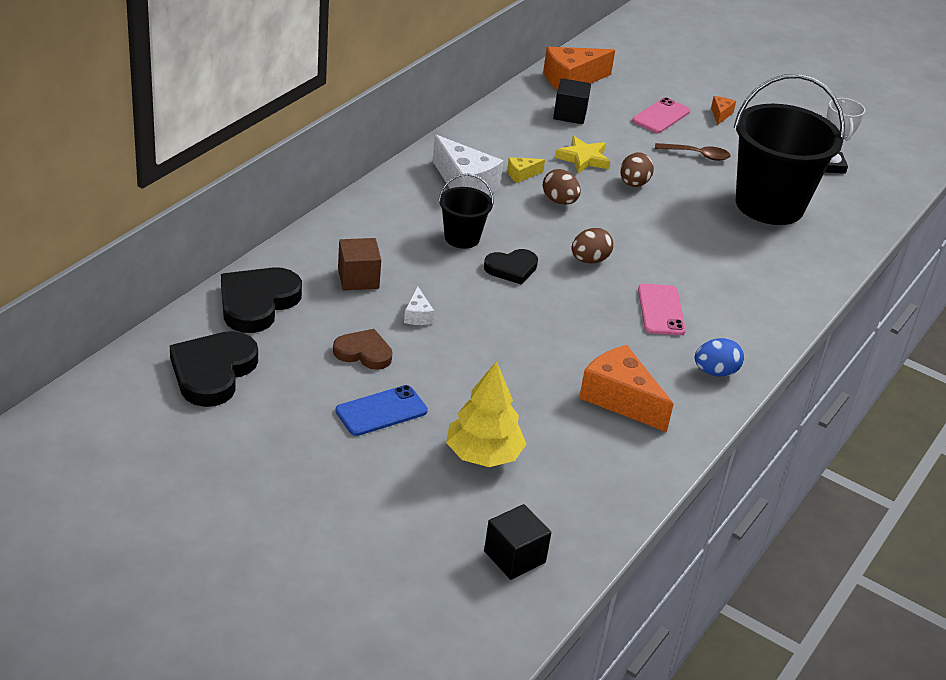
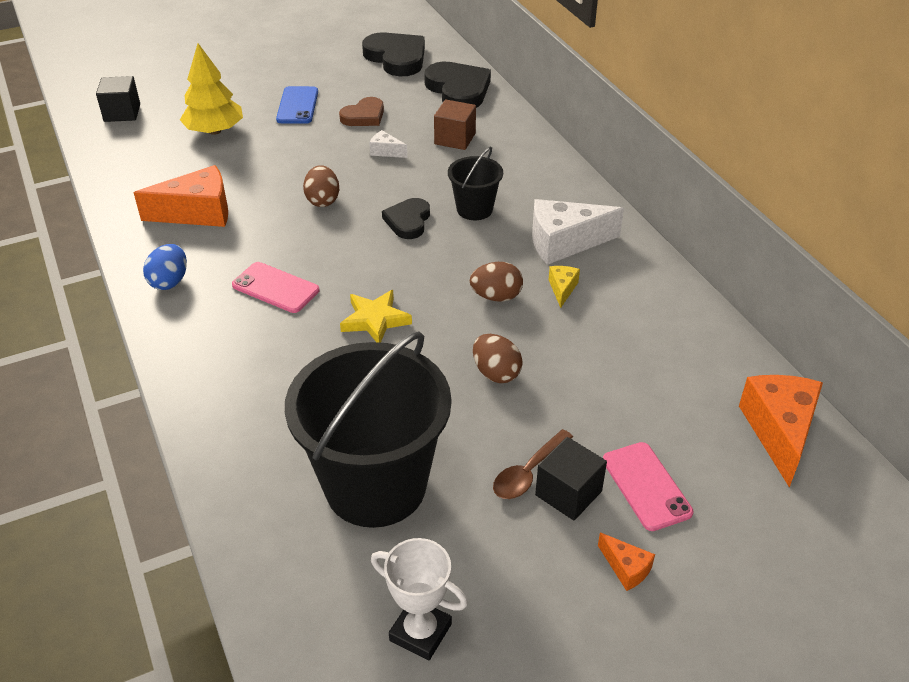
camera: 125 degrees right, 5 degrees up
black cube [553,78,591,124] -> black cube moved to [535,437,607,520]
yellow star [555,136,611,174] -> yellow star moved to [340,290,412,343]
brown egg [571,228,613,264] -> brown egg moved to [303,165,339,207]

